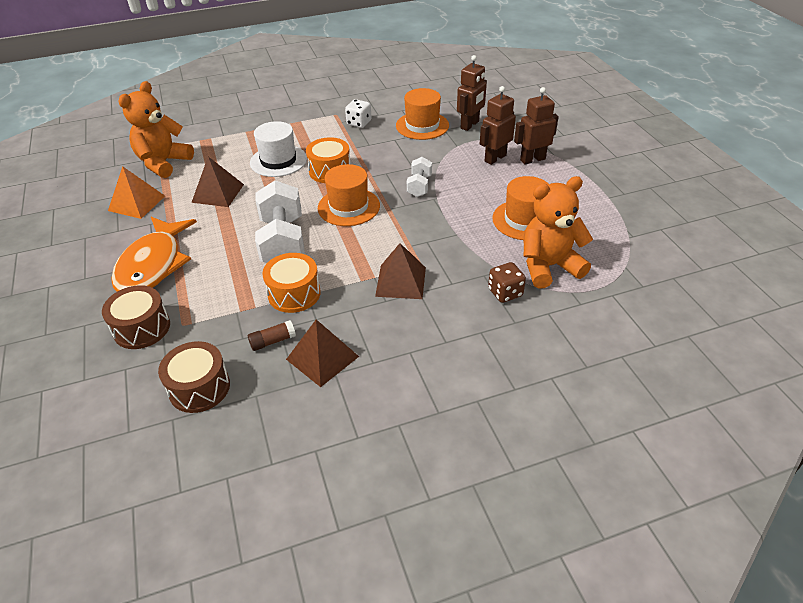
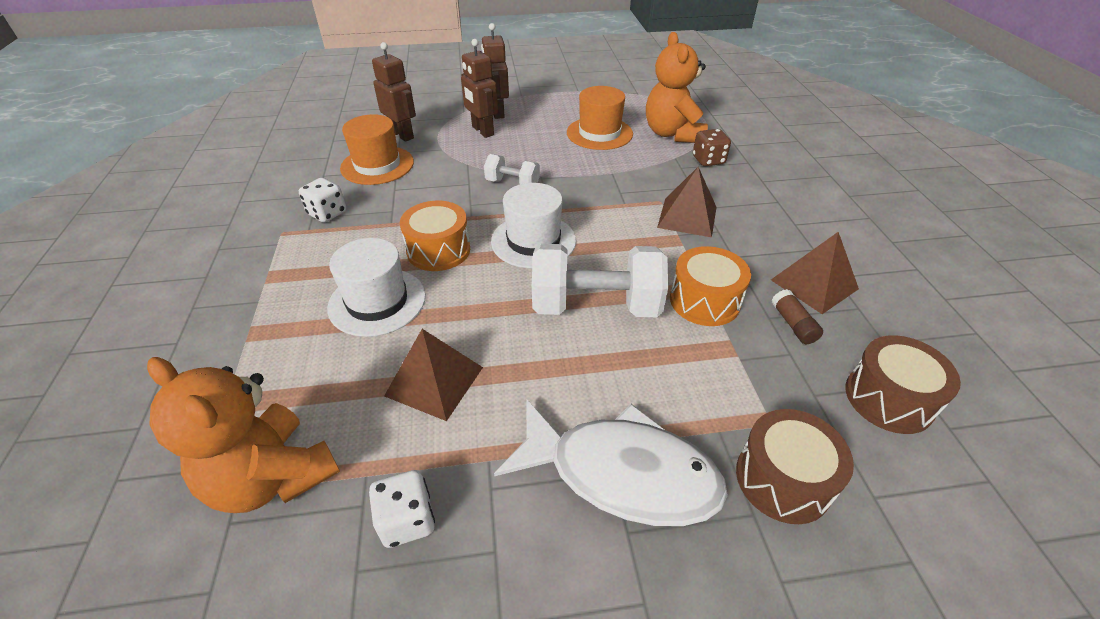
camera: 80 degrees left, 0 degrees up
orange pyramid [108,166,165,219] -> white dice [369,470,435,548]
orange fish [111,217,197,291] -> white fish [494,399,728,526]
orange hat [318,164,380,226] -> white hat [491,183,576,268]

